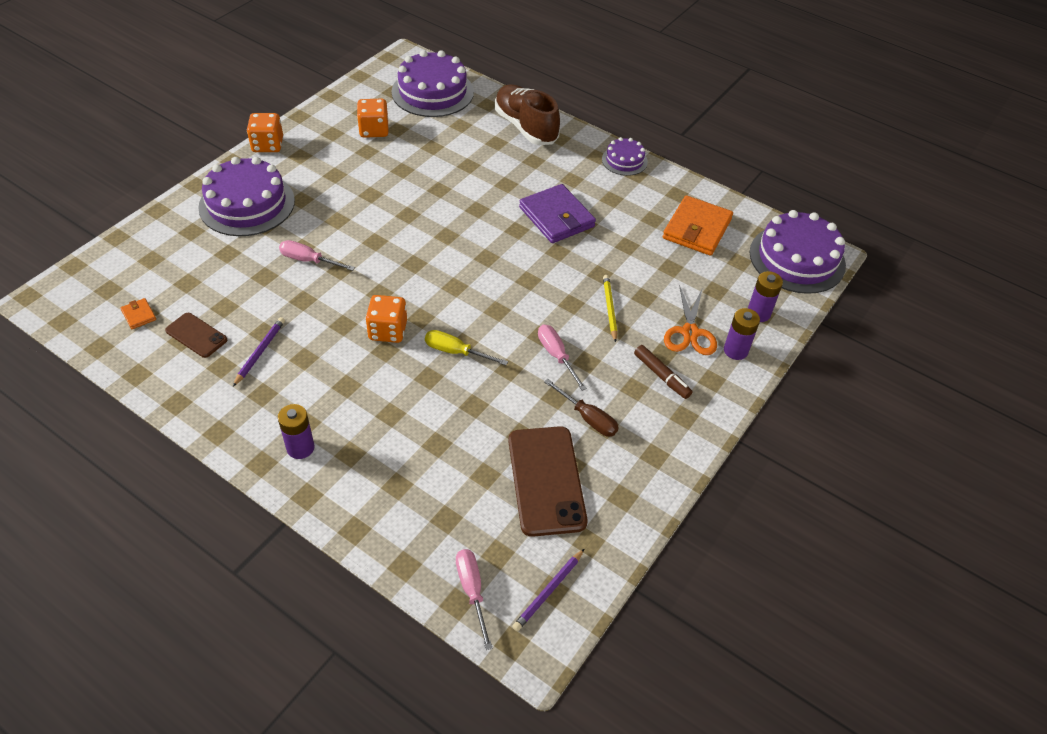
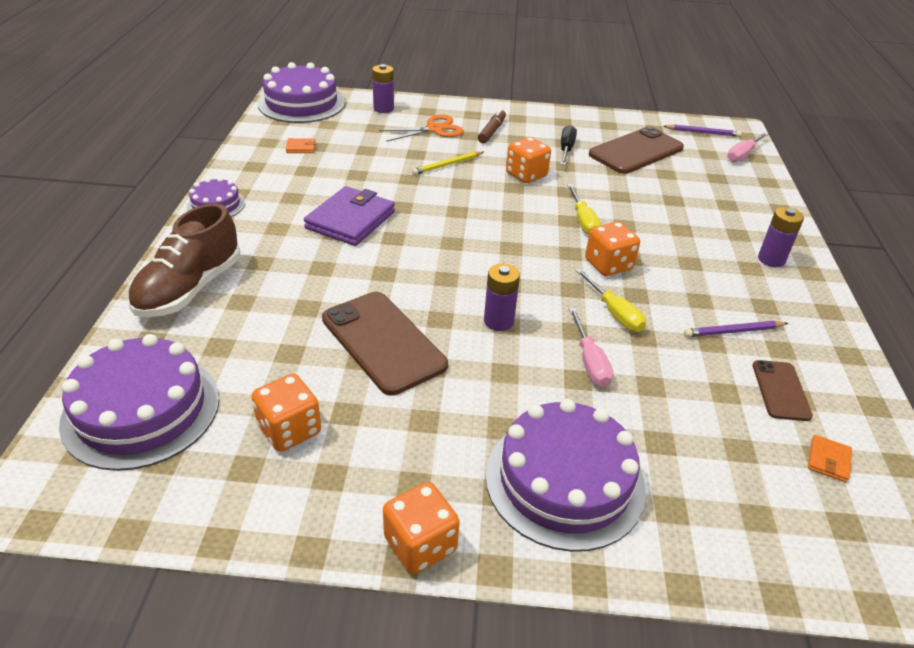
camera: 120 degrees left, 10 degrees down
pink screwdriver [538,325,587,391] -> orange dice [506,137,551,183]
brown screwdriver [544,379,619,437] -> black screwdriver [560,125,577,165]
orange wallet [663,195,733,256] -> orange wallet [286,138,316,153], size x0.43
purple battery [724,308,760,360] -> purple battery moved to [484,264,520,331]
none -> brown phone [322,292,448,395]
none -> yellow screwdriver [575,269,646,332]

